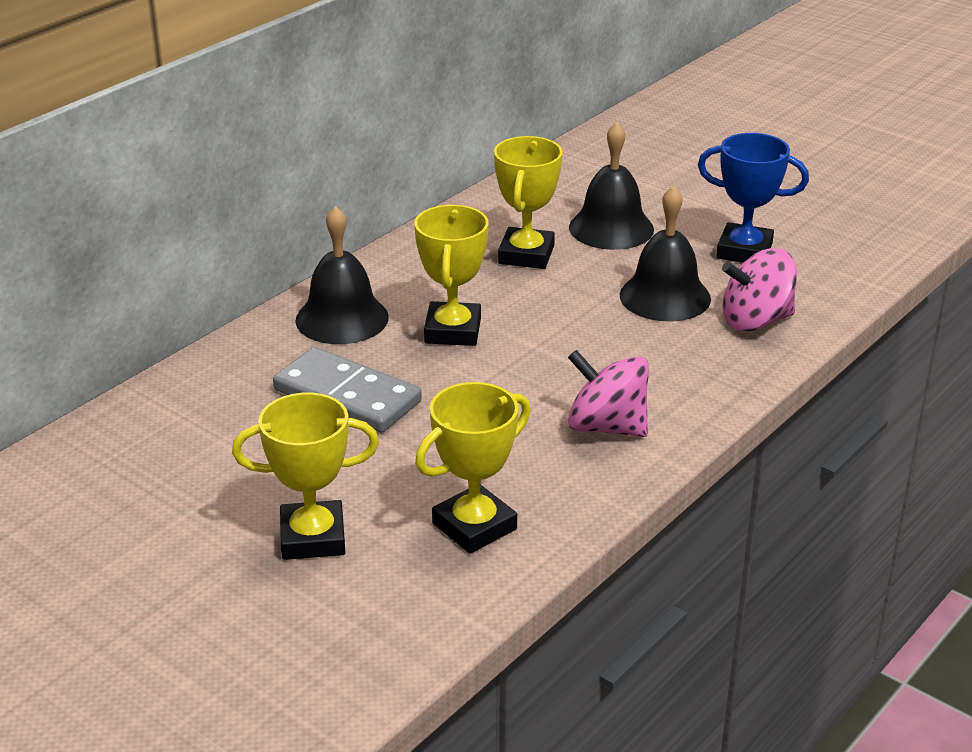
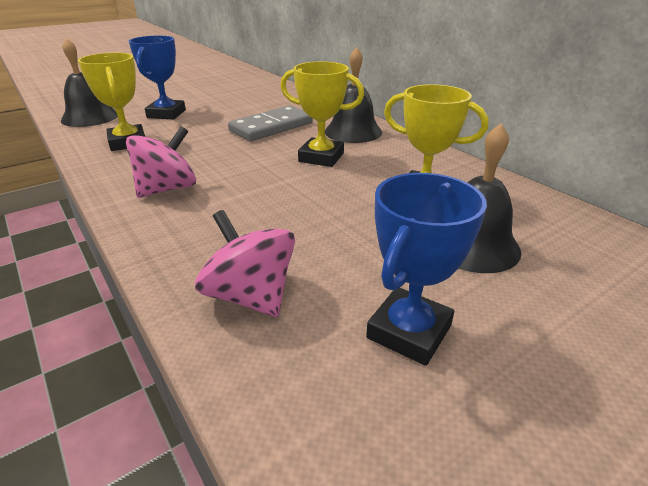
camera: 105 degrees right, 0 degrees up
yellow trophy [232,393,379,560] -> blue trophy [129,36,186,119]
black bell [620,185,711,321] -> black bell moved to [61,38,118,127]
pink spinning top [722,248,797,332] -> pink spinning top turned 45 degrees counterclockwise [195,210,295,317]

